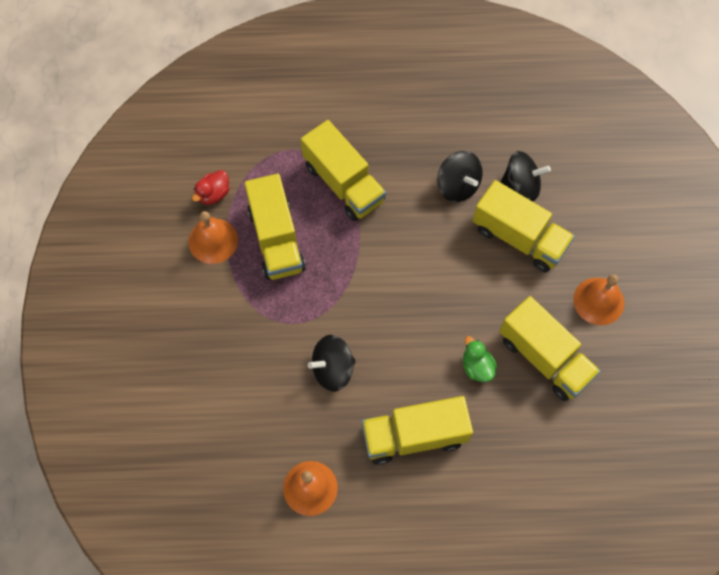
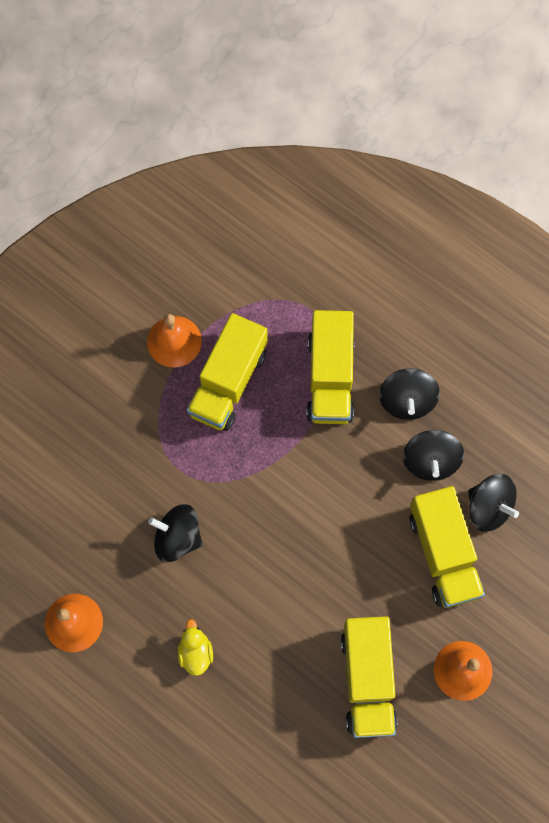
camera: 40 degrees right, 5 degrees up
red duck [192,170,229,205] -> none
yellow truck [362,396,473,465] -> yellow duck [178,619,213,676]
green duck [463,336,497,382] -> none
none -> black spinning top [379,368,440,420]

